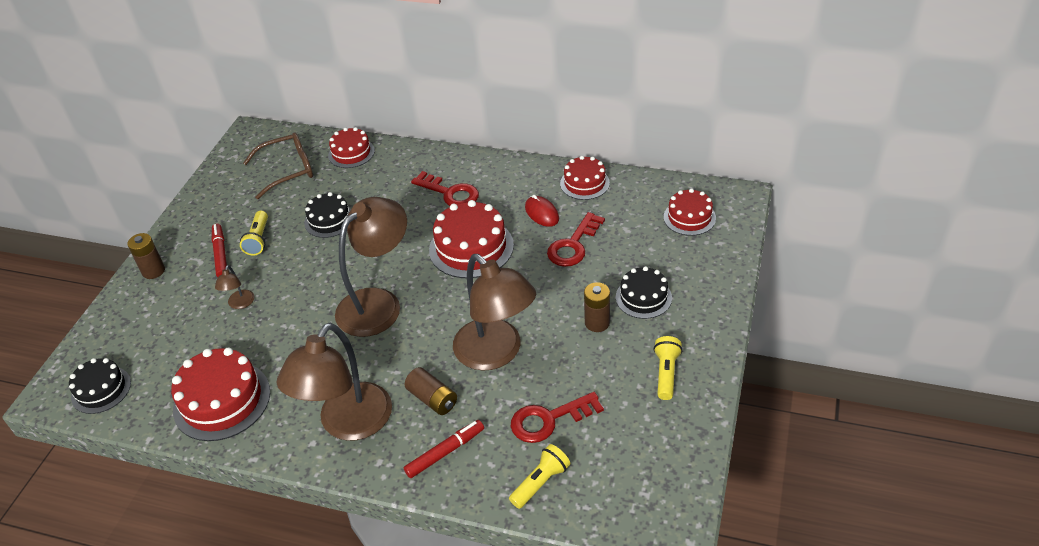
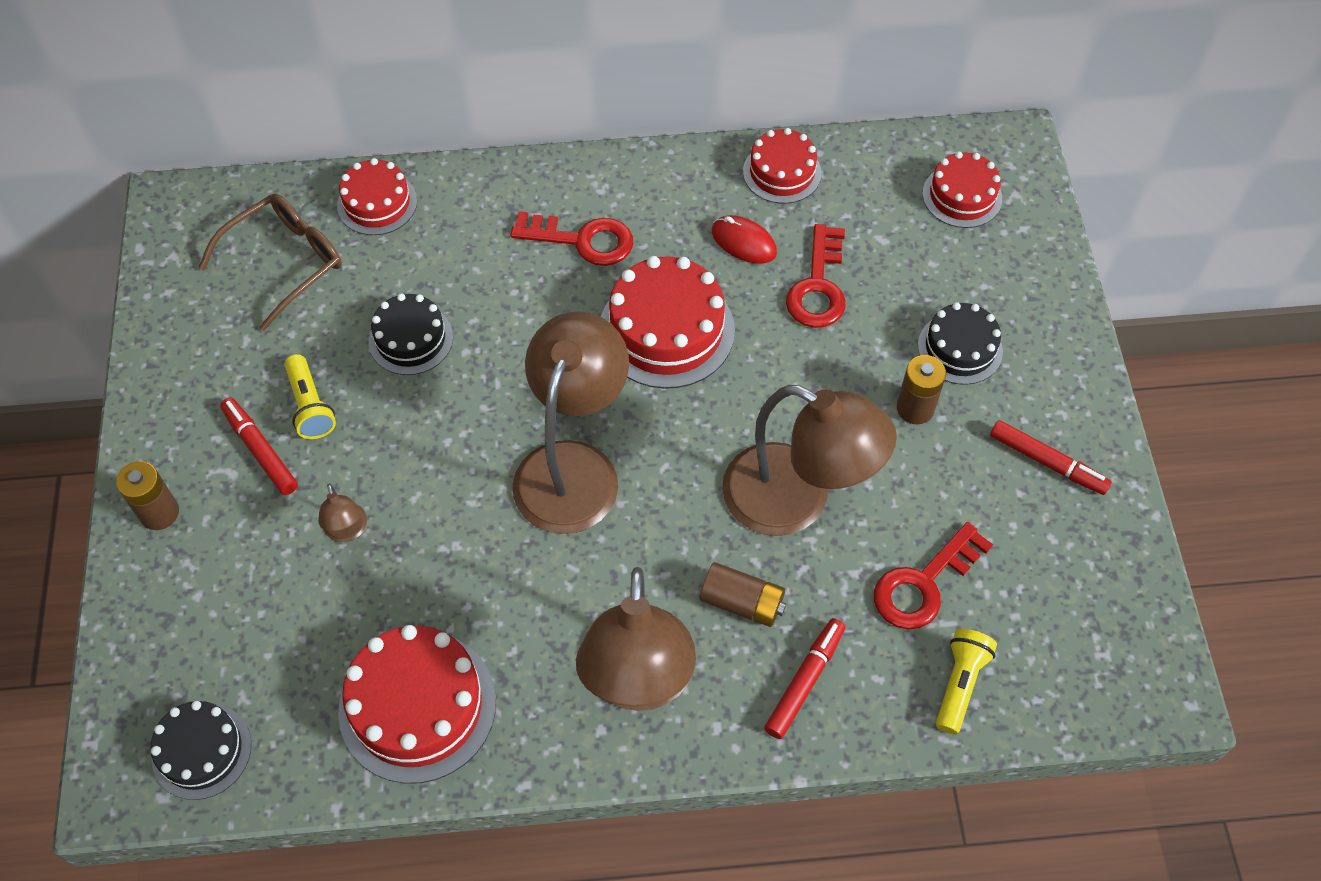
camera: 25 degrees left, 15 degrees up
yellow flashlight [653,336,683,400] -> red marker [990,420,1112,495]

